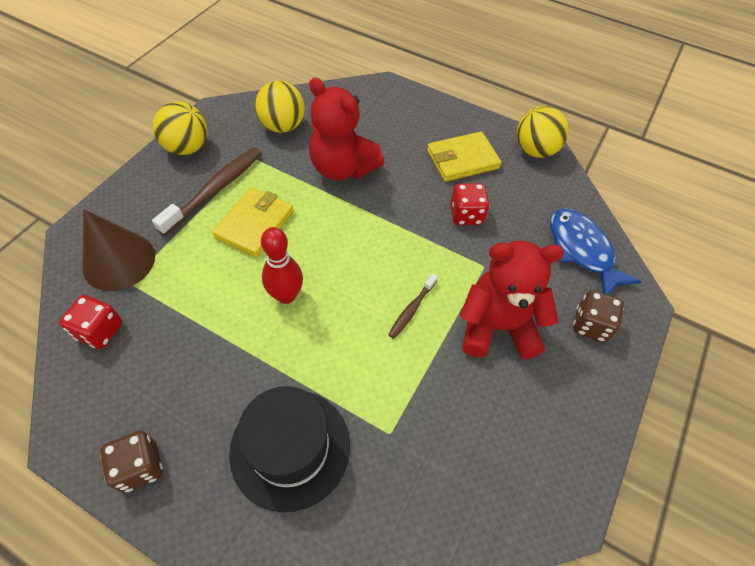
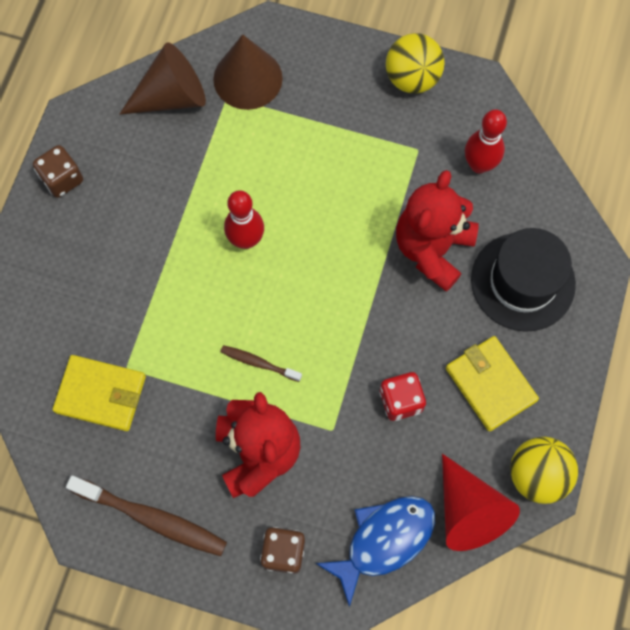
camera: 80 degrees right, 15 degrees up
red dice [59,295,122,349] -> brown cone [120,42,206,114]
brown toothbrush [152,147,262,236] -> brown toothbrush moved to [66,475,227,556]
yellow wallet [212,187,294,258] -> yellow wallet moved to [53,355,146,431]
black hat [229,386,350,512] -> black hat moved to [471,228,576,332]
yellow ball [255,81,305,133] -> red bowling pin [465,110,507,173]
none -> red cone [442,454,520,551]

